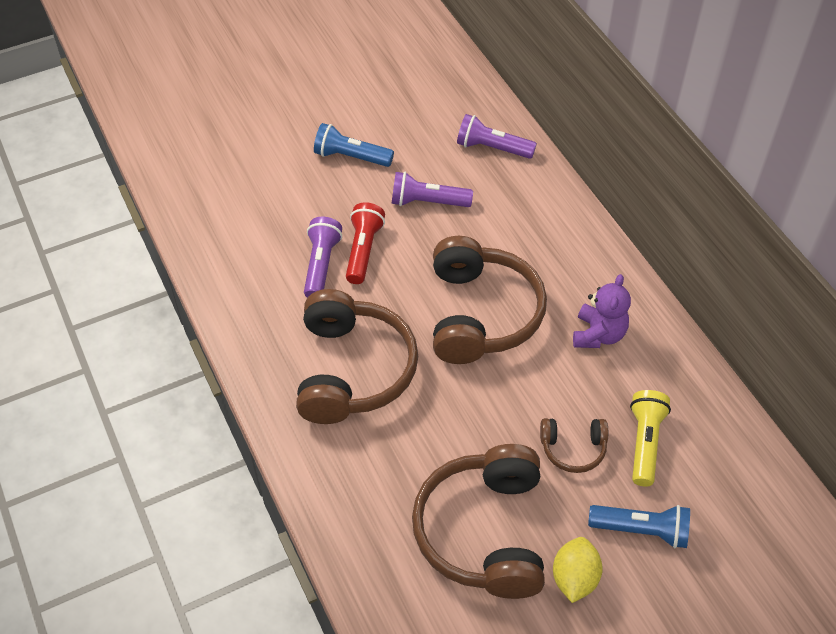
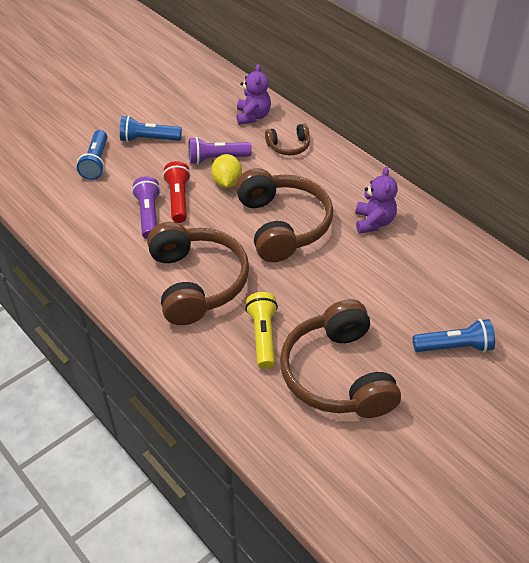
camera: 15 degrees left, 5 degrees down
purple flashlight [457,114,537,159] -> purple teddy bear [237,64,271,125]
brown headphones [540,418,608,473] -> brown headphones moved to [265,123,310,156]
yellow lemon [553,537,603,603] -> yellow lemon moved to [211,154,242,188]
yellow flashlight [630,390,671,487] -> yellow flashlight moved to [245,292,278,369]
none -> blue flashlight [77,130,107,180]

